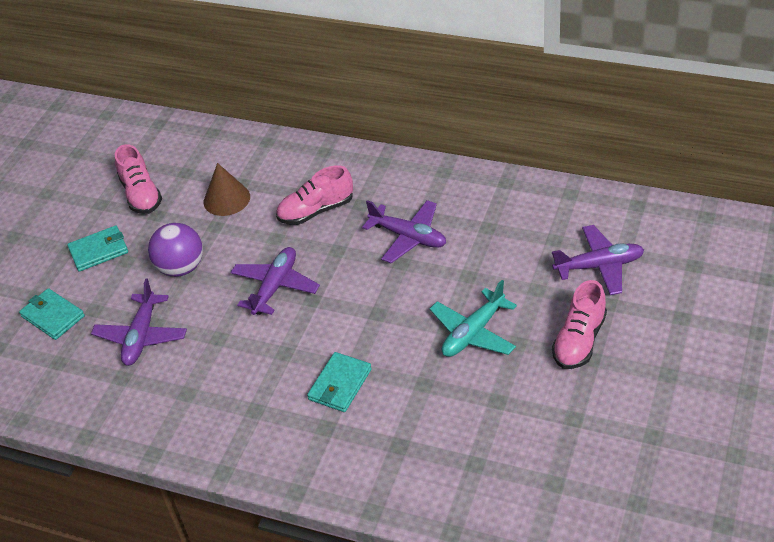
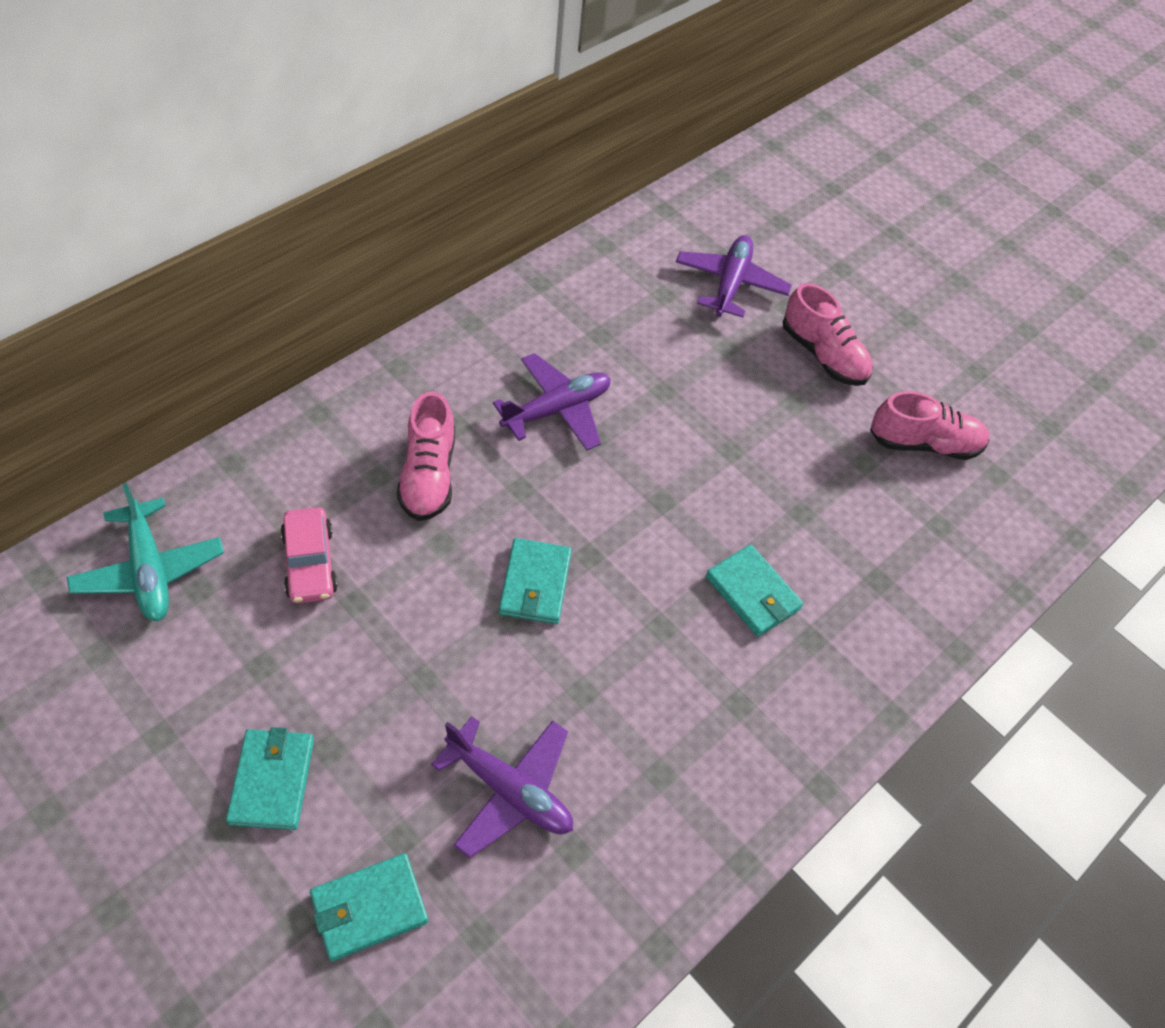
camera: 75 degrees left, 10 degrees up
pink shoe [115,144,162,214] -> pink shoe moved to [870,391,989,460]
purple ball [148,223,203,277] -> none
brown cone [204,163,250,216] -> pink car [280,507,338,603]
purple plane [230,247,320,315] -> turquoise wallet [499,538,572,624]
turquoise plane [430,280,517,357] -> turquoise plane moved to [67,483,224,621]

